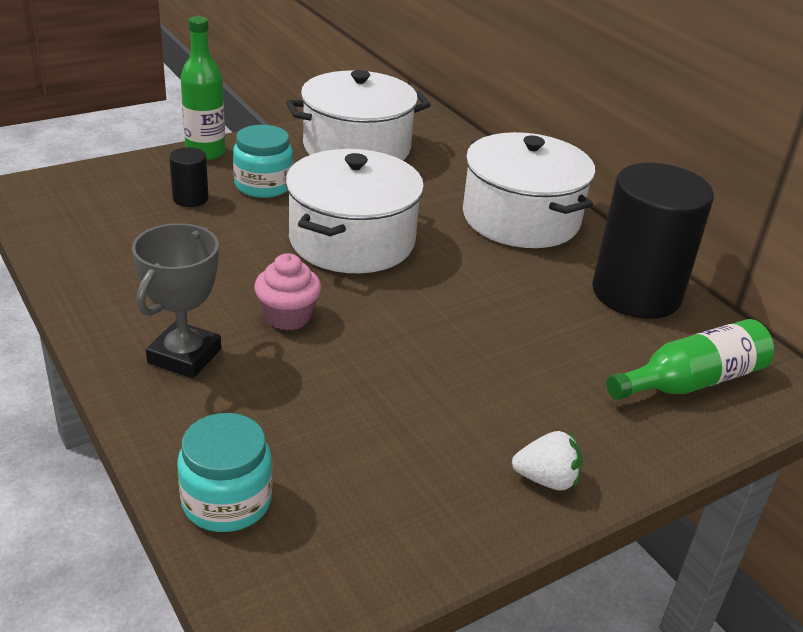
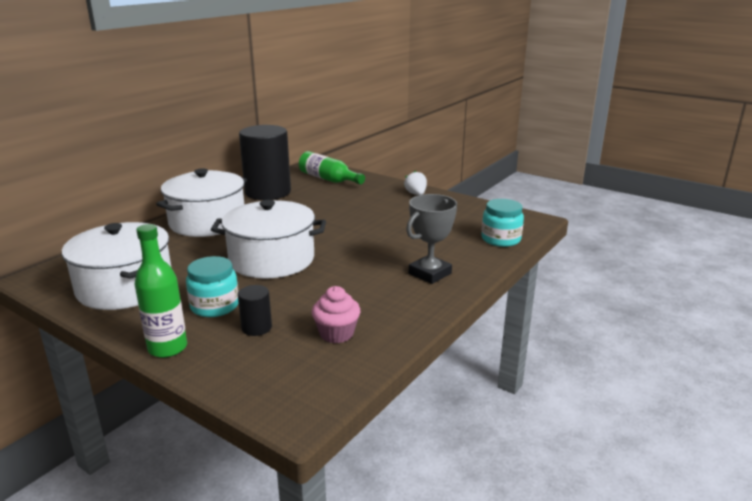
camera: 110 degrees left, 10 degrees down
grey trophy [132,223,221,378] -> grey trophy turned 45 degrees counterclockwise [406,194,457,284]
pink cupcake [254,253,321,330] -> pink cupcake moved to [312,286,360,343]

